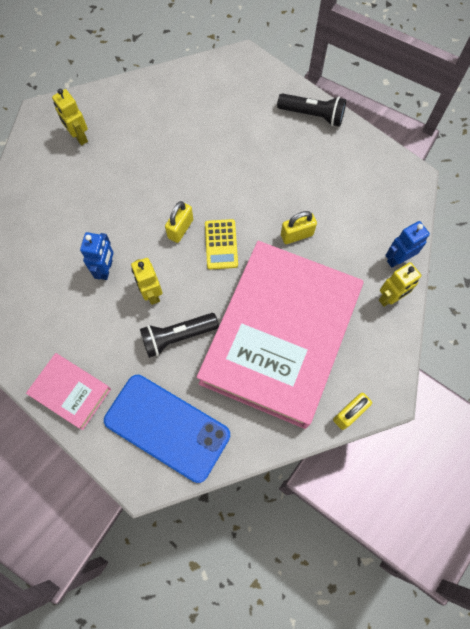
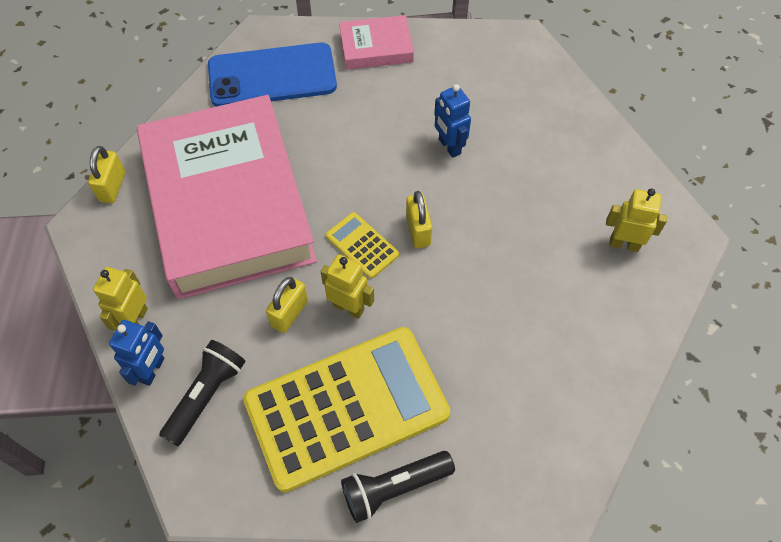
camera: 140 degrees right, 10 degrees down
yellow robot [131,258,162,305] -> yellow robot moved to [321,254,374,319]
black flashlight [140,313,219,358] -> black flashlight moved to [159,340,246,447]
none -> yellow calculator [243,327,450,492]

